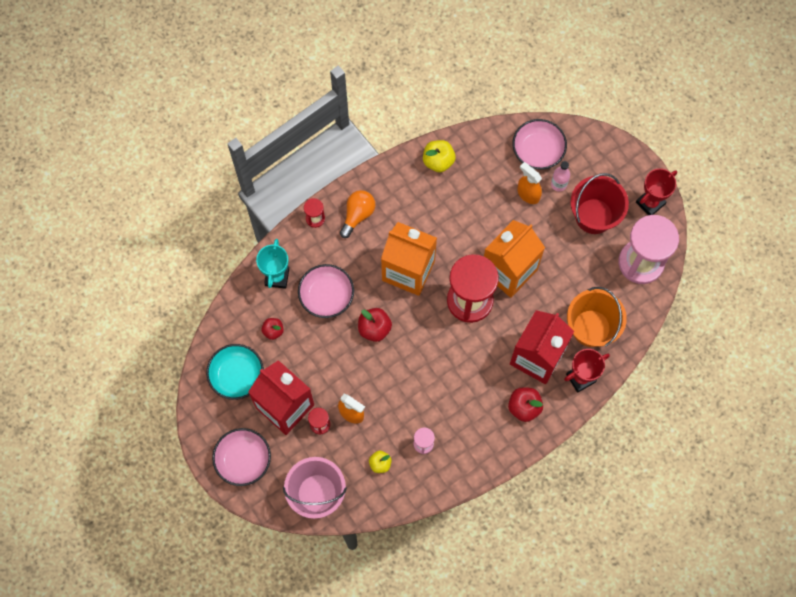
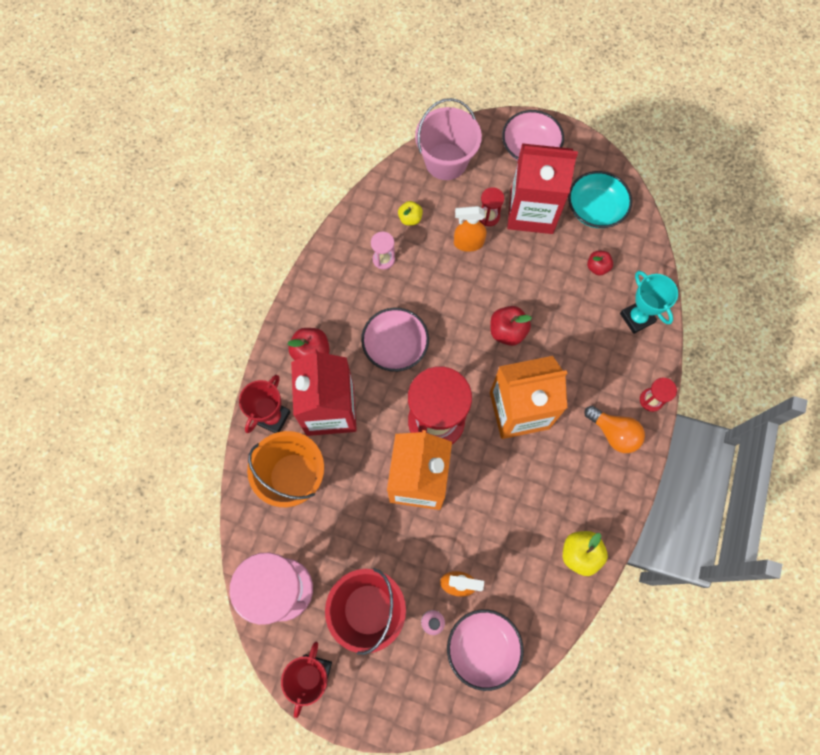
camera: 145 degrees right, 0 degrees up
pink bowl [298,264,354,318] -> pink bowl moved to [361,308,429,372]
orange light bulb [340,190,376,238] -> orange light bulb turned 45 degrees counterclockwise [584,406,645,453]

